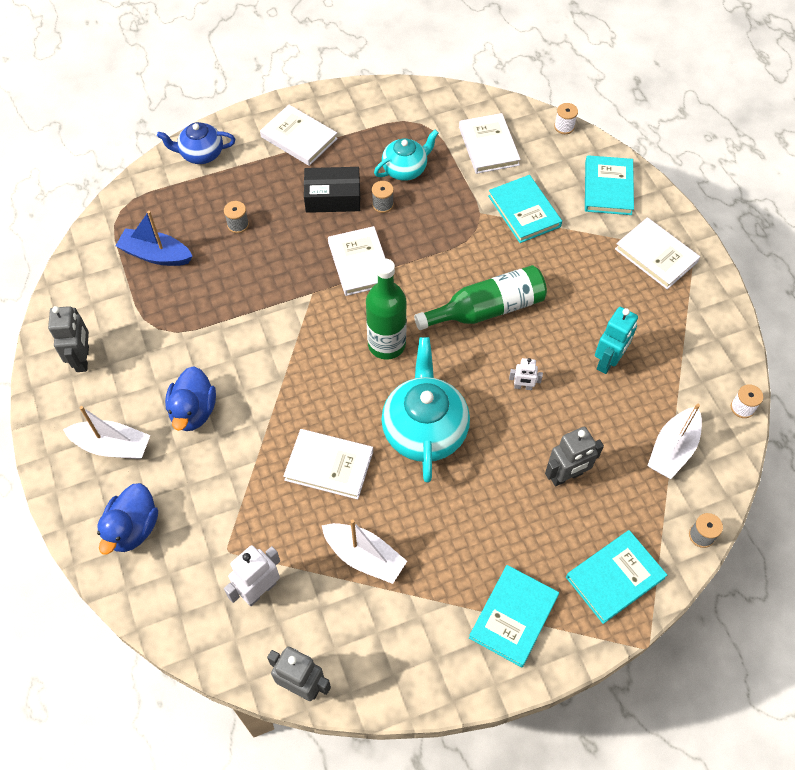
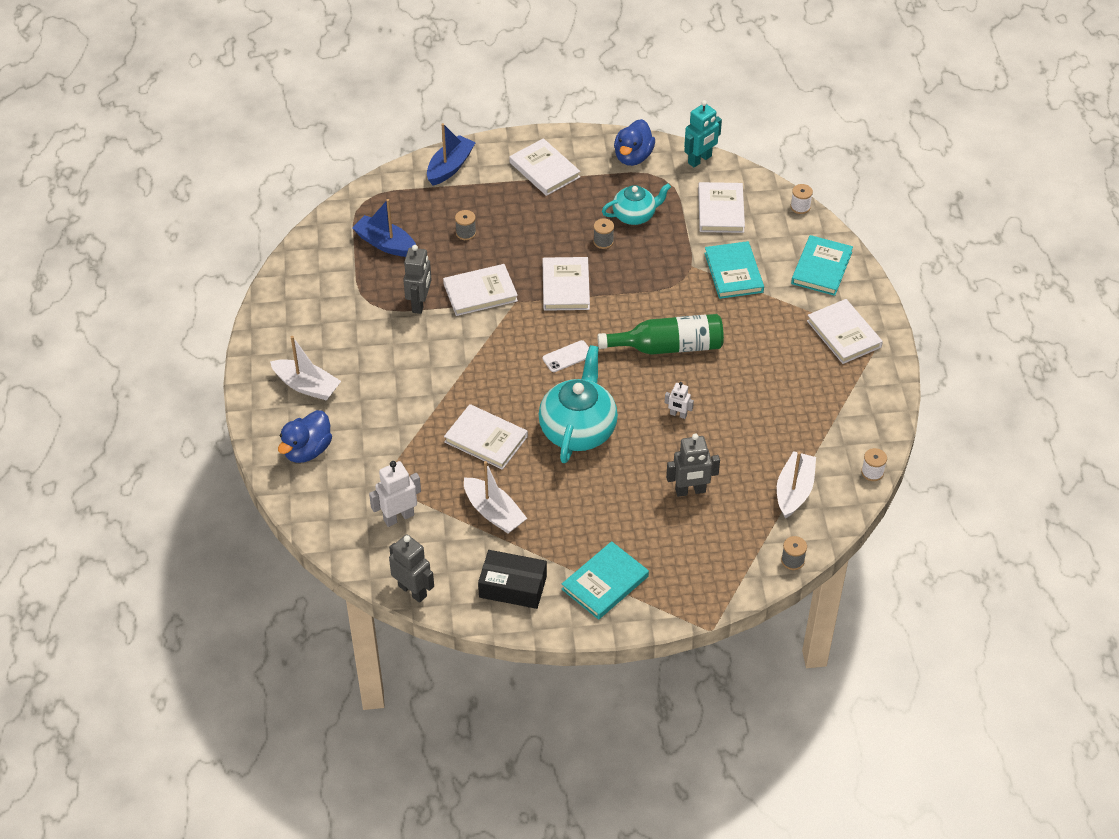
camera: 15 degrees right, 10 degrees down
grey robot [48,306,89,372] -> grey robot moved to [403,245,432,314]
blue teapot [157,122,235,164] -> blue boat [427,123,476,185]
blue duck [165,366,216,431] -> blue duck moved to [614,119,655,166]
black box [304,167,360,213] -> black box moved to [478,550,547,609]
green bottle [366,259,407,359] -> white phone [543,340,589,372]
turquoise book [566,530,667,624] -> none
turquoise robot [595,307,638,374] -> turquoise robot moved to [684,100,722,167]
white boat [647,404,702,479] -> white boat turned 150 degrees clockwise [777,451,816,519]
none -> white book [443,264,518,316]

